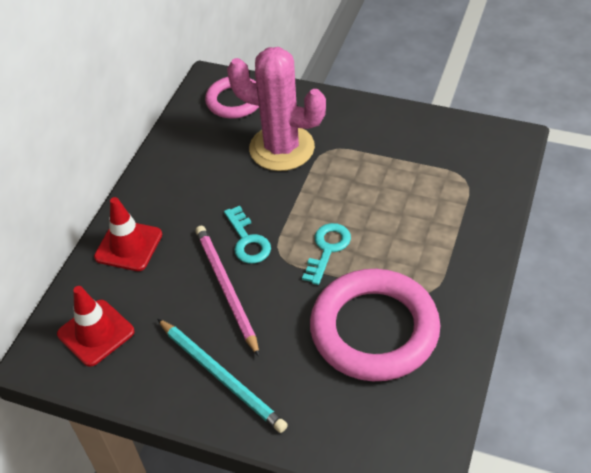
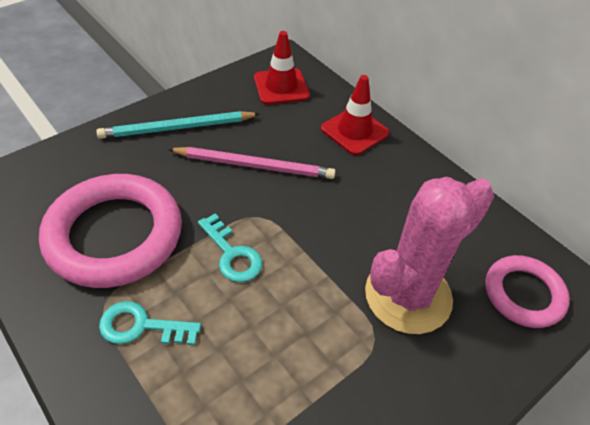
camera: 115 degrees right, 0 degrees up
turquoise key [224,206,271,264] -> turquoise key moved to [99,301,201,345]

